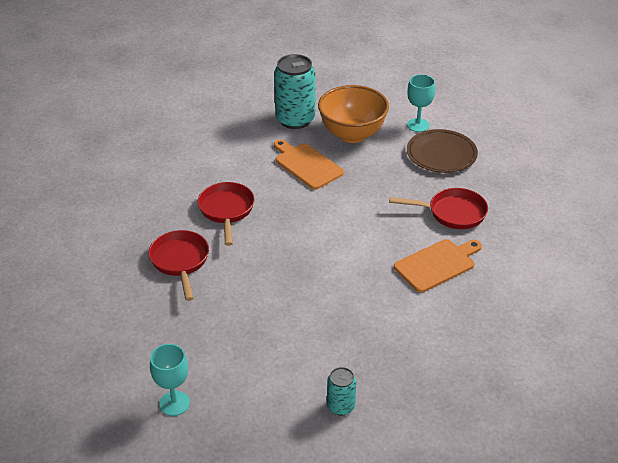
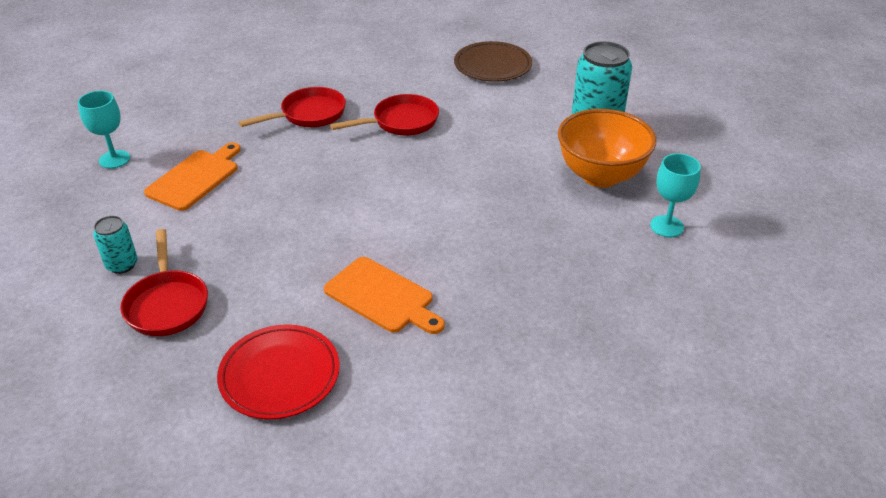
camera: 70 degrees right, 0 degrees up
orange cutting board [274,140,344,189] -> orange cutting board moved to [144,142,241,211]
red pan [389,188,488,229] -> red pan moved to [120,229,208,336]
brown plate [407,129,478,173] -> brown plate moved to [454,41,532,82]
none -> red plate [217,324,340,419]

